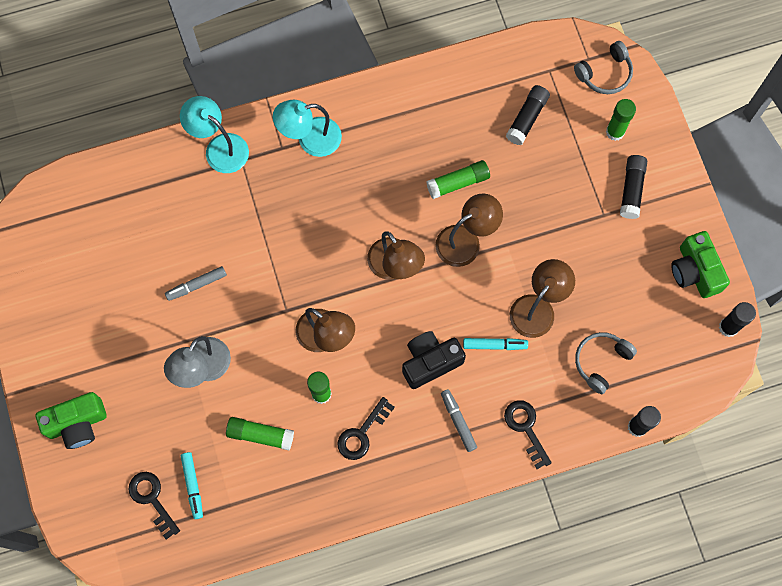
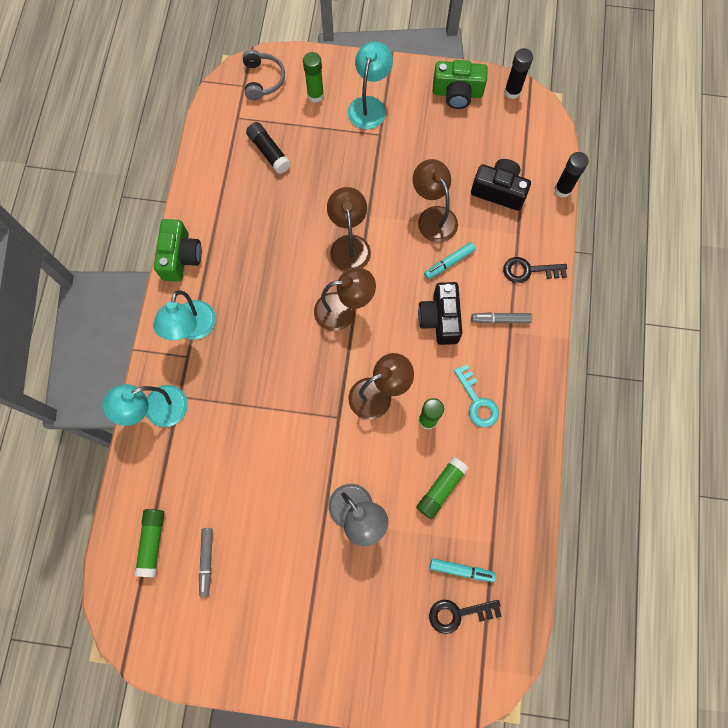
camera: 65 degrees left, 0 degrees up
green camera [36,392,107,449] -> green camera moved to [154,219,202,282]
grey marker [165,266,227,301] -> grey marker moved to [199,528,213,597]
black key [337,397,395,460] -> turquoise key [454,364,499,427]
green glue stick [426,160,490,199] -> green glue stick moved to [134,509,164,577]
turquoise marker [463,338,528,350] -> turquoise marker turned 150 degrees counterclockwise [424,242,476,279]
grey headphones [575,332,637,394] -> black camera [471,159,531,211]
black glue stick [620,155,647,219] -> turquoise lamp [348,41,393,129]

